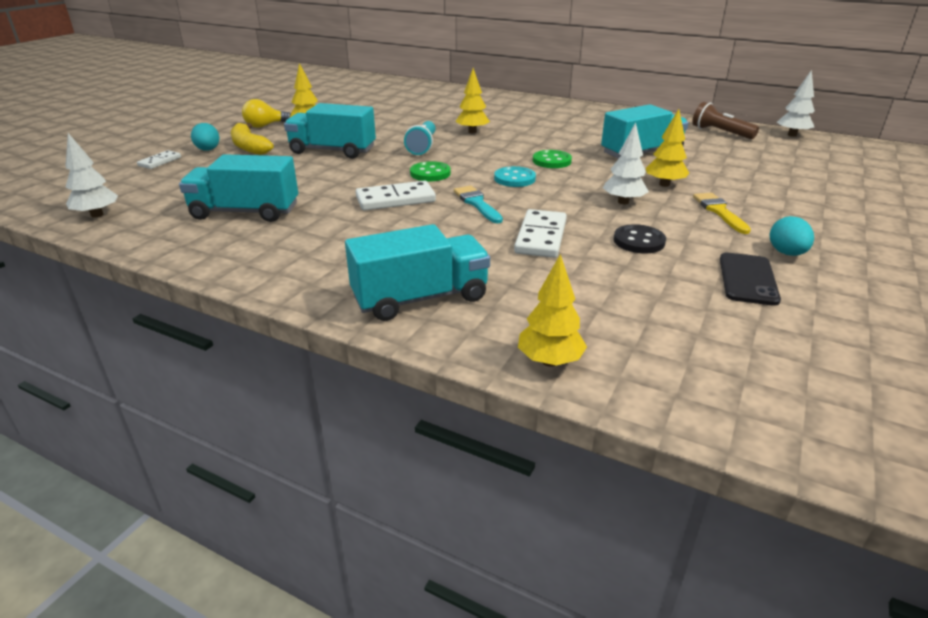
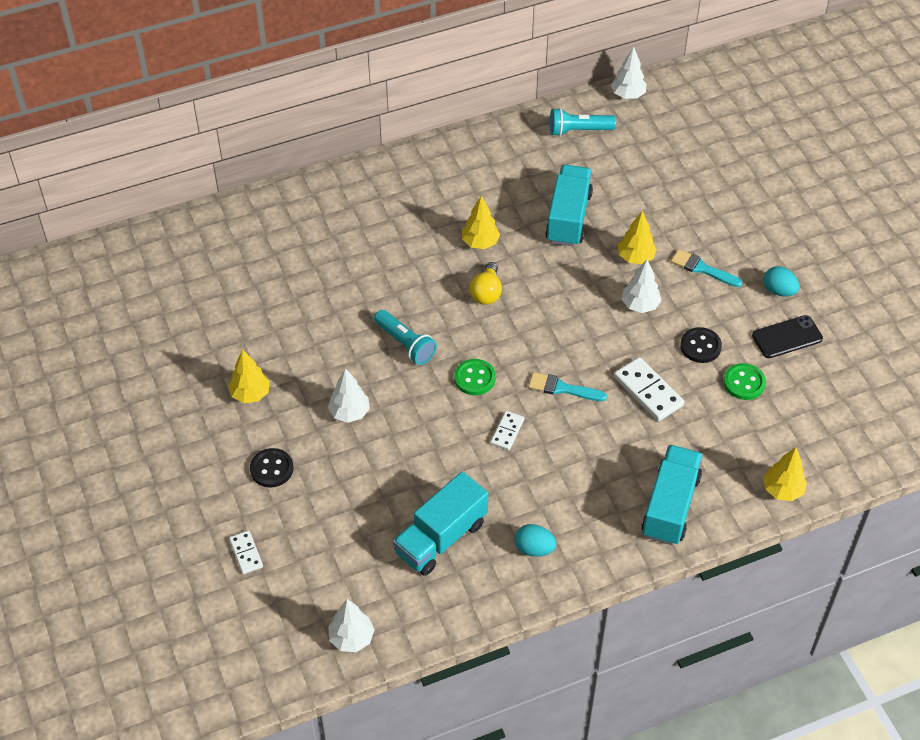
camera: 50 degrees left, 20 degrees up
turquoise egg [191,123,219,151] -> turquoise egg moved to [514,524,556,557]
yellow banana [231,123,274,155] -> black button [250,448,293,487]
yellow light bulb [242,99,291,128] -> yellow light bulb moved to [469,262,502,305]
turquoise truck [284,103,376,159] -> white tree [328,368,370,423]
white domino [356,181,436,211] -> white domino [490,411,524,451], size x0.59
yellow tree [455,68,490,133] -> yellow tree moved to [462,196,500,249]
turquoise button [494,166,536,187] -> none
green button [533,150,572,168] -> green button moved to [724,363,766,400]
brown flashlight [692,102,759,139] -> turquoise flashlight [550,108,616,136]
yellow brush [693,193,751,234] -> turquoise brush [671,249,743,287]
black phone [720,252,781,306] -> black phone turned 75 degrees counterclockwise [752,315,823,358]

